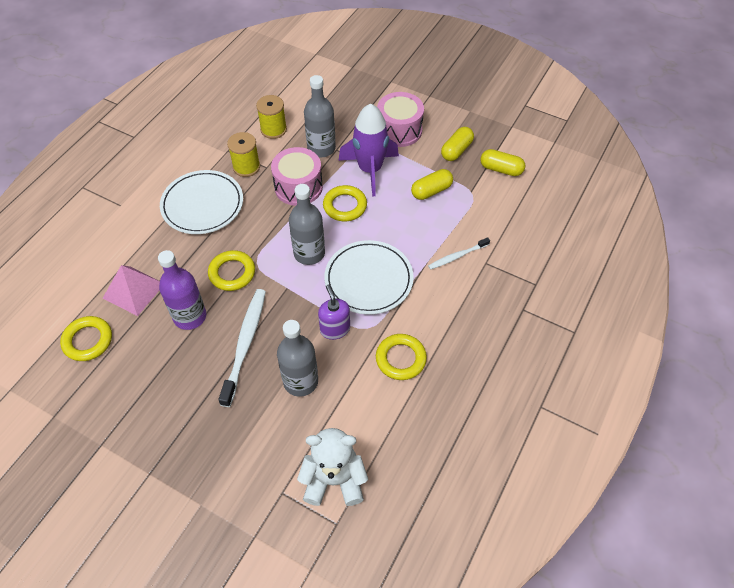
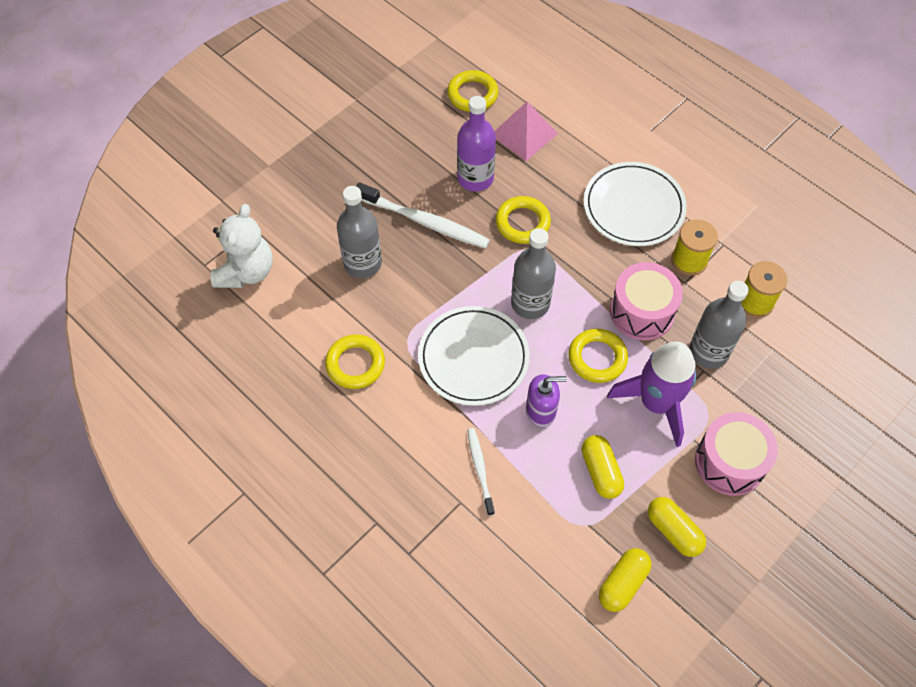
camera: 105 degrees right, 5 degrees up
purple soap dispenser [318,285,350,340] -> purple soap dispenser moved to [526,374,567,427]

